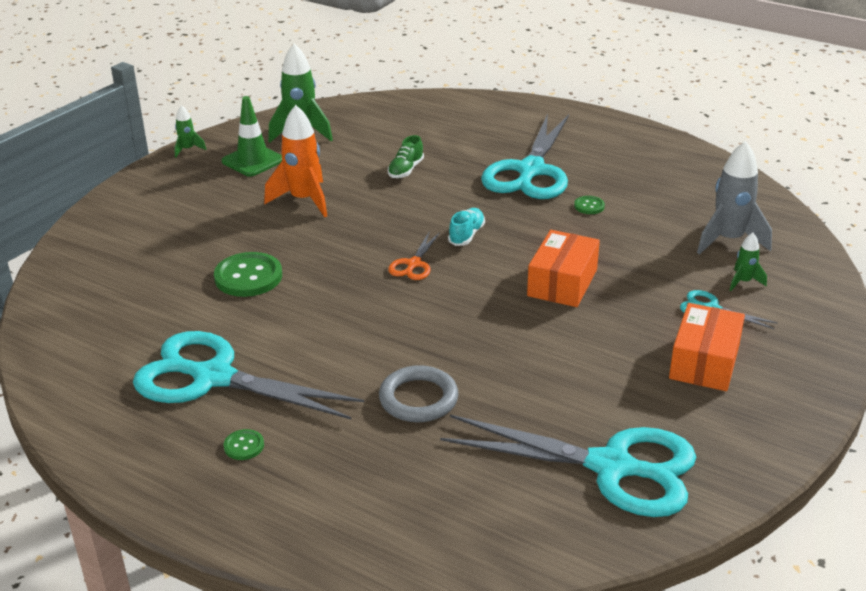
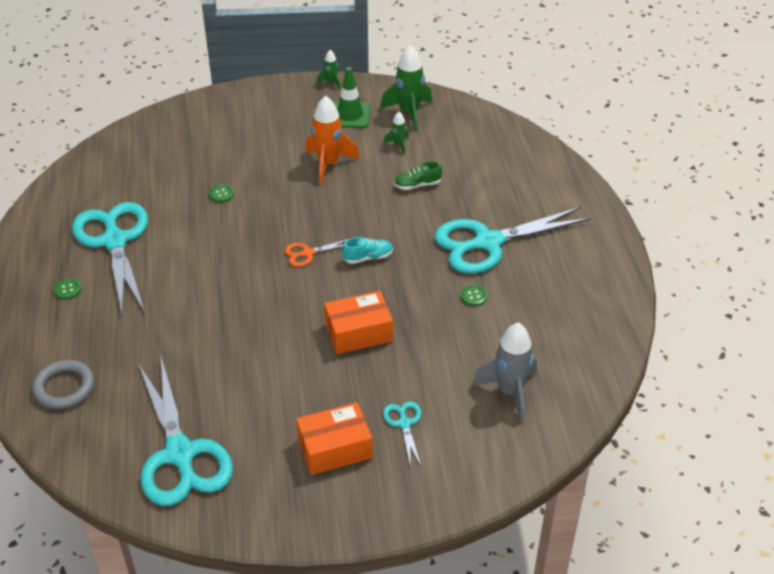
camera: 50 degrees right, 10 degrees up
green button [214,252,282,297] -> green button [209,184,234,203], size x0.49
grey ring [379,365,459,422] -> grey ring moved to [33,360,94,409]
green rocket [729,232,767,291] -> green rocket moved to [383,112,409,154]

